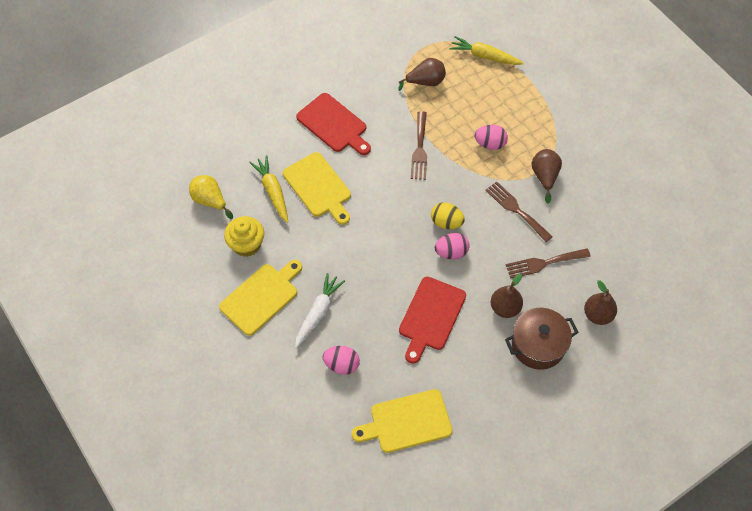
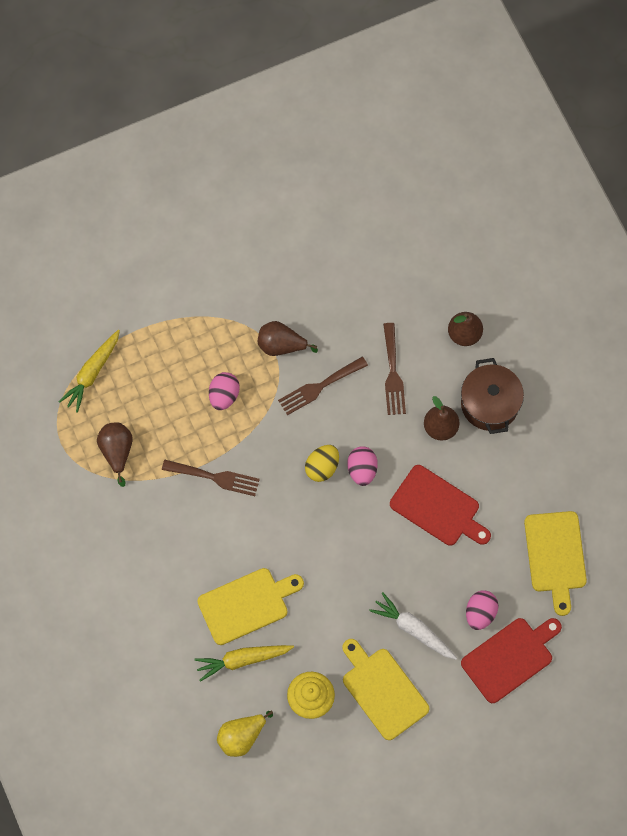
camera: 80 degrees left, 10 degrees up
red cutting board [296,93,371,155] -> red cutting board moved to [461,618,562,703]

